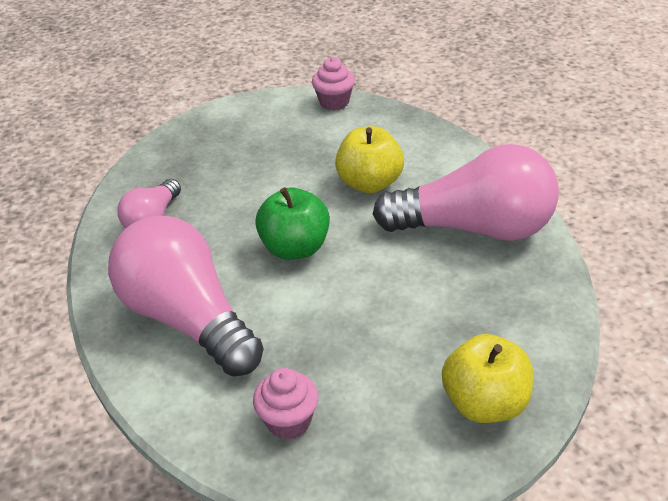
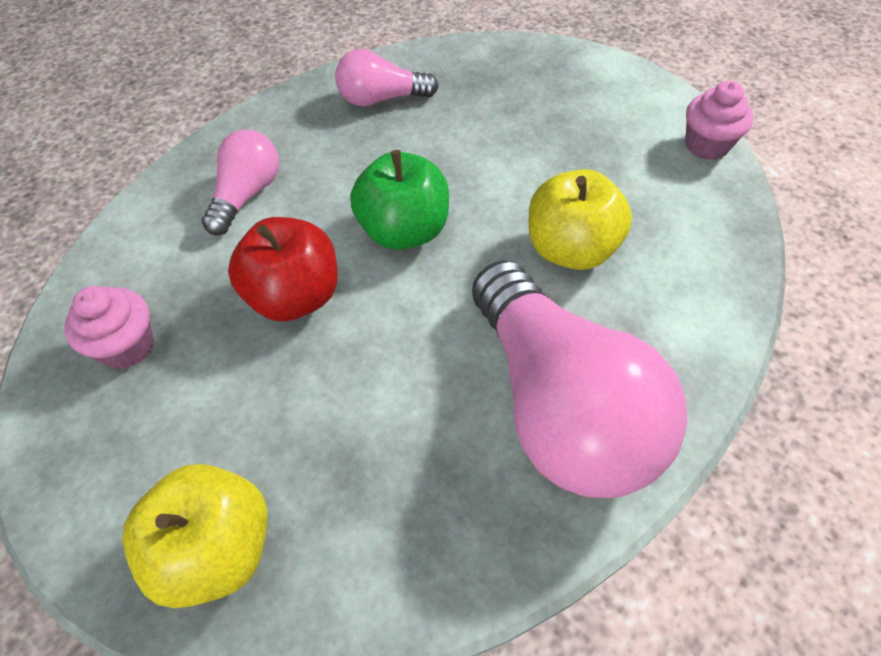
camera: 60 degrees right, 15 degrees up
pink light bulb [108,216,264,377] -> pink light bulb [202,130,279,235], size x0.50
none -> red apple [228,217,338,321]

